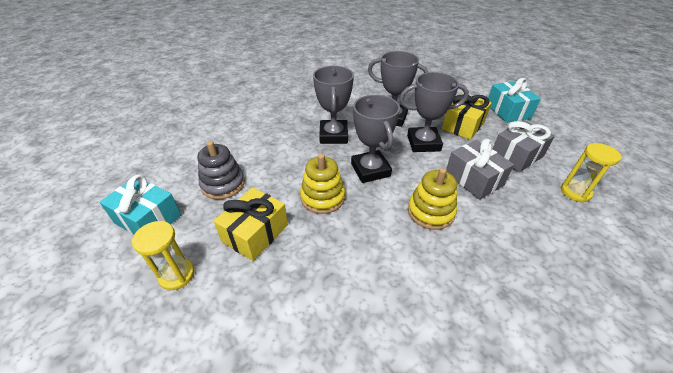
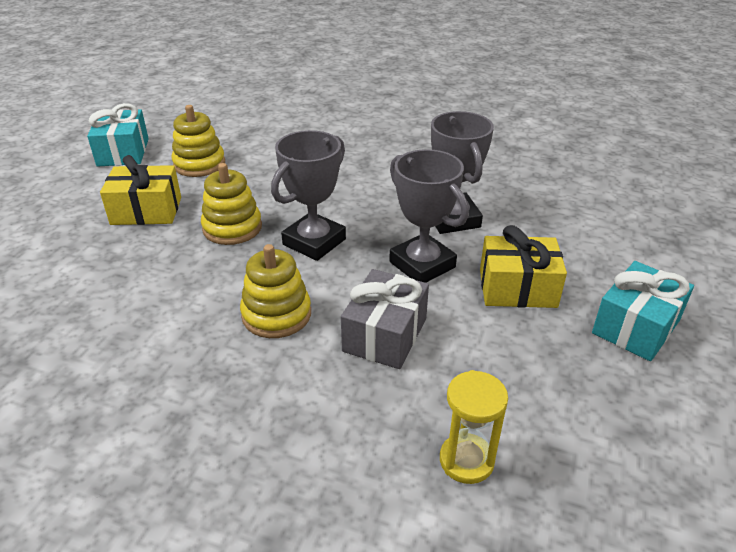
camera: 55 degrees right, 5 degrees down
yellow hourglass [131,221,194,290] -> none
grey stacking toy [197,141,245,200] -> yellow stacking toy [172,105,225,177]
grey trophy [313,66,354,144] -> none
grey gift [492,120,555,172] -> none

